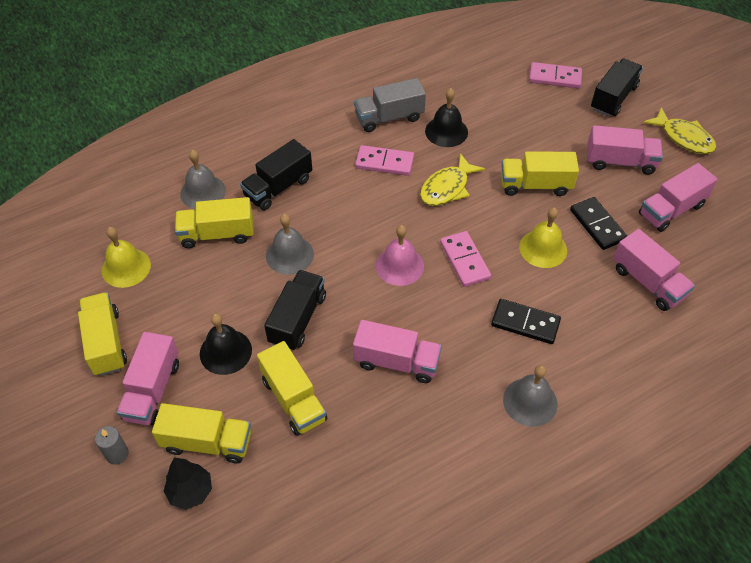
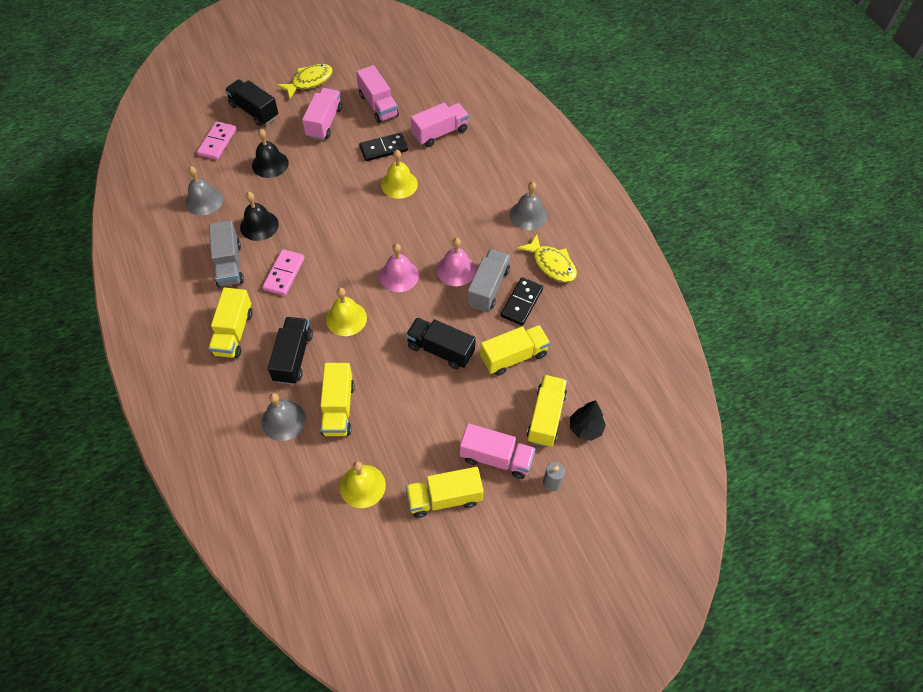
camera: 85 degrees left, 5 degrees up
black bell [200,313,252,375] -> black bell moved to [252,129,289,178]
black truck [240,139,312,211] -> black truck turned 135 degrees counterclockwise [268,317,313,385]
grey bell [266,214,314,275] -> grey bell moved to [185,166,223,216]
pink truck [353,320,442,383] -> grey truck [467,249,510,312]
yellow fish [420,153,485,206] -> yellow fish moved to [517,234,577,283]
pink domino [440,231,491,287] -> none
black domino [491,299,561,344] -> black domino moved to [501,277,543,326]
yellow truck [501,151,579,196] -> yellow truck moved to [208,287,253,358]
none -> yellow bell [326,288,367,336]
none -> pink bell [437,238,476,286]

